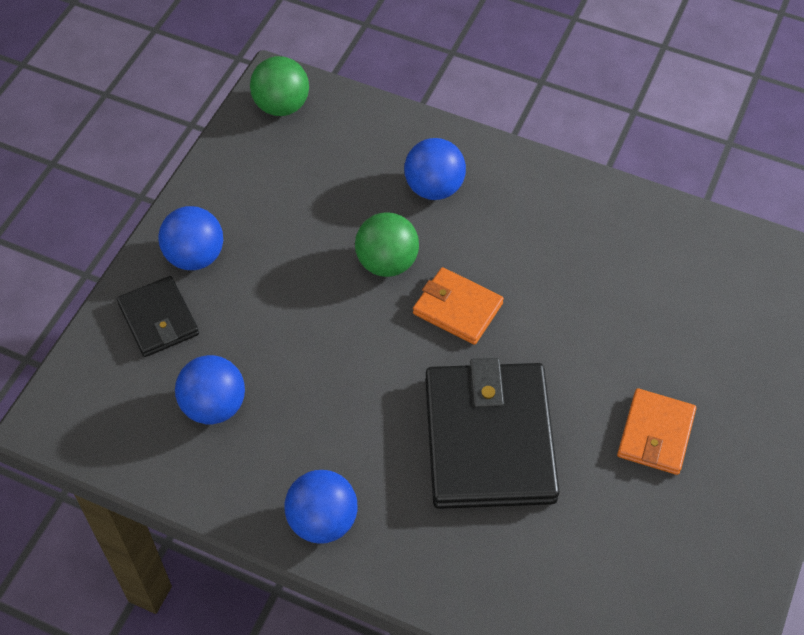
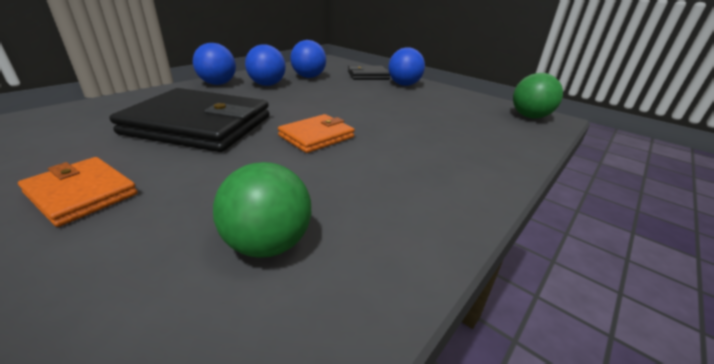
camera: 105 degrees right, 25 degrees down
green ball [355,212,419,277] -> green ball moved to [213,162,311,258]
blue ball [404,138,466,200] -> blue ball moved to [245,44,286,86]

